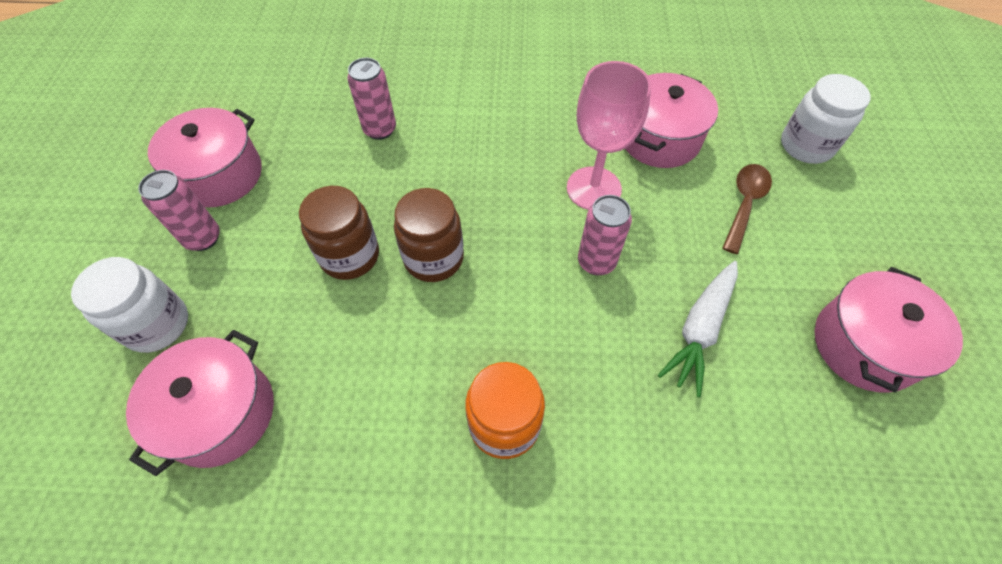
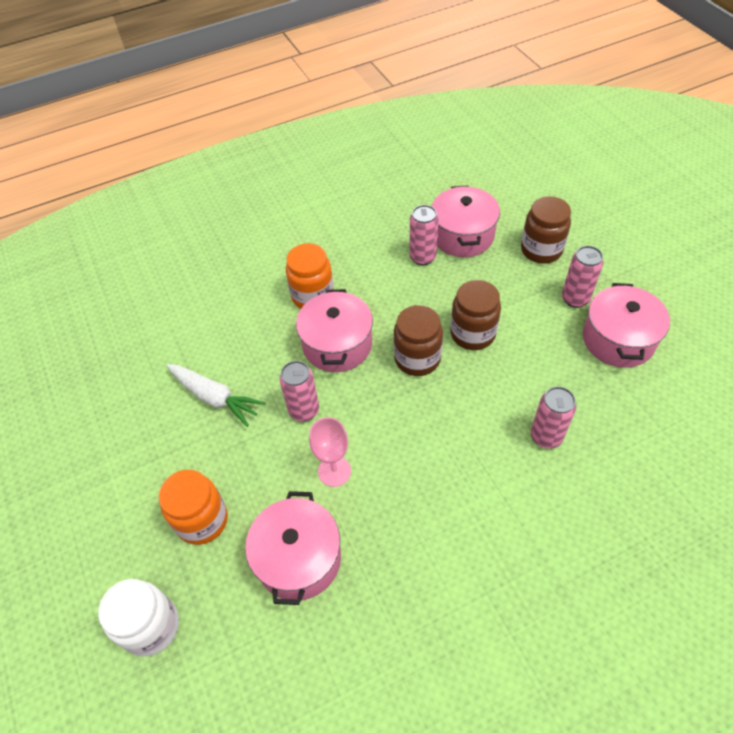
camera: 155 degrees right, 5 degrees down
white jar [71,257,188,353] -> brown jar [521,196,571,264]
pink goblet [567,61,651,210] -> pink goblet [309,417,351,487], size x0.66
white carrot [658,261,738,397] -> white carrot turned 120 degrees clockwise [167,364,266,427]
brown spoon [722,164,772,254] -> orange jar [159,470,228,545]
pink pot [815,267,963,393] -> pink pot moved to [296,289,373,372]
none -> pink can [409,205,439,265]

